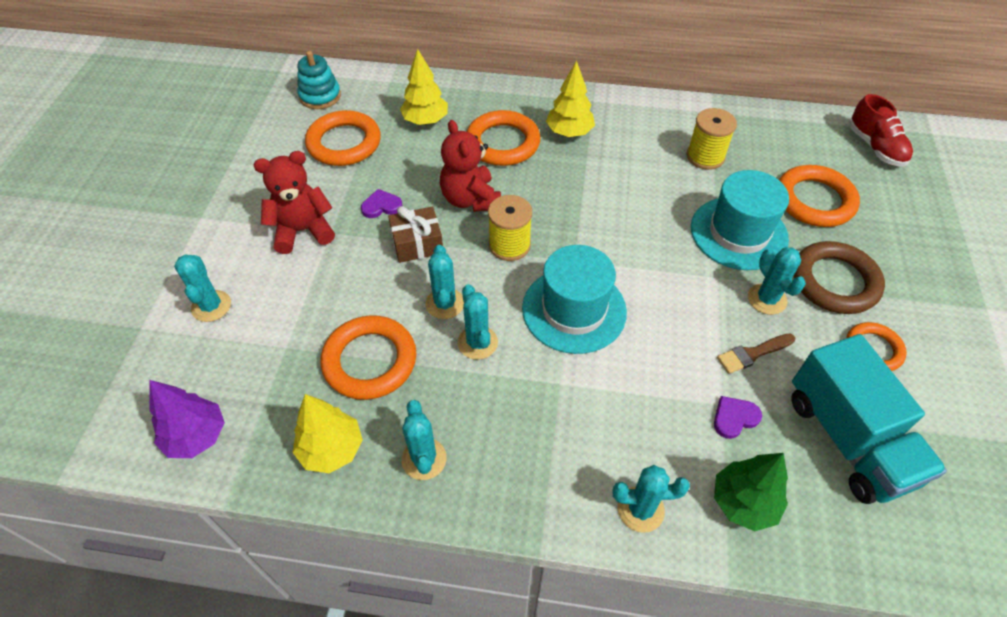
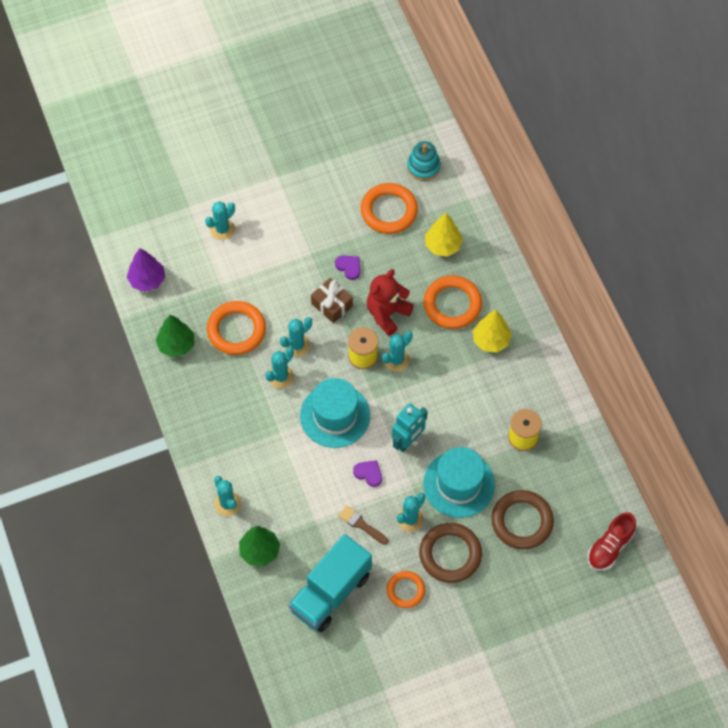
camera: 60 degrees right, 10 degrees up
red teddy bear [254,151,335,254] -> none
yellow tree [293,394,363,473] -> green tree [156,315,194,358]
turquoise cactus [401,400,447,480] -> turquoise cactus moved to [382,331,413,372]
purple heart [714,396,762,439] -> purple heart moved to [353,460,382,487]
orange ring [779,165,860,227] -> brown ring [491,490,554,549]
none -> turquoise robot [392,403,428,452]

